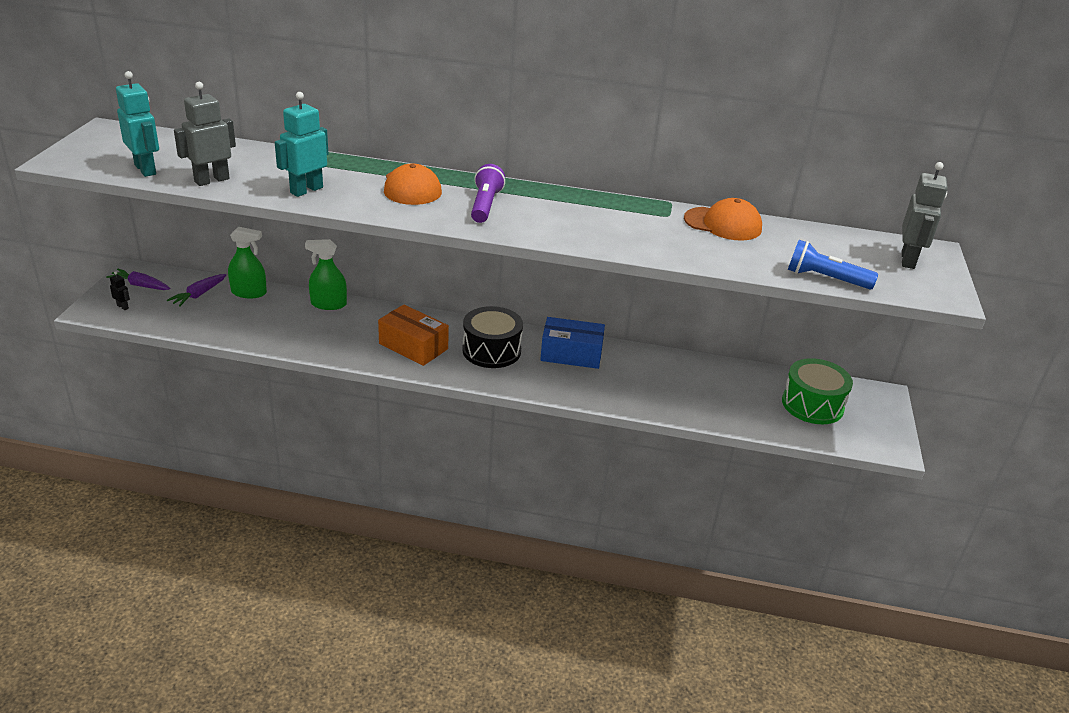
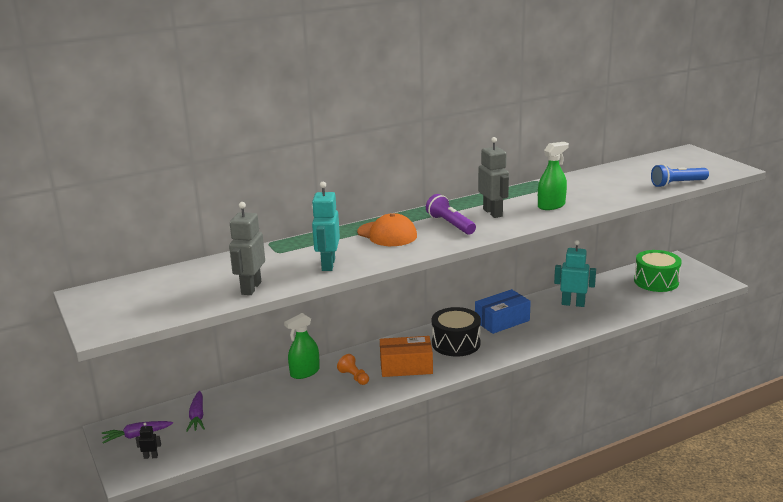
camera: 35 degrees left, 10 degrees down
turquoise robot [116,71,159,177] -> turquoise robot moved to [554,240,596,307]
green spray bottle [228,227,267,299] -> green spray bottle moved to [538,142,569,210]
orange cap [684,198,762,241] -> none
grey robot [902,162,948,269] -> grey robot moved to [478,137,509,218]
none -> orange pawn [337,354,369,385]

